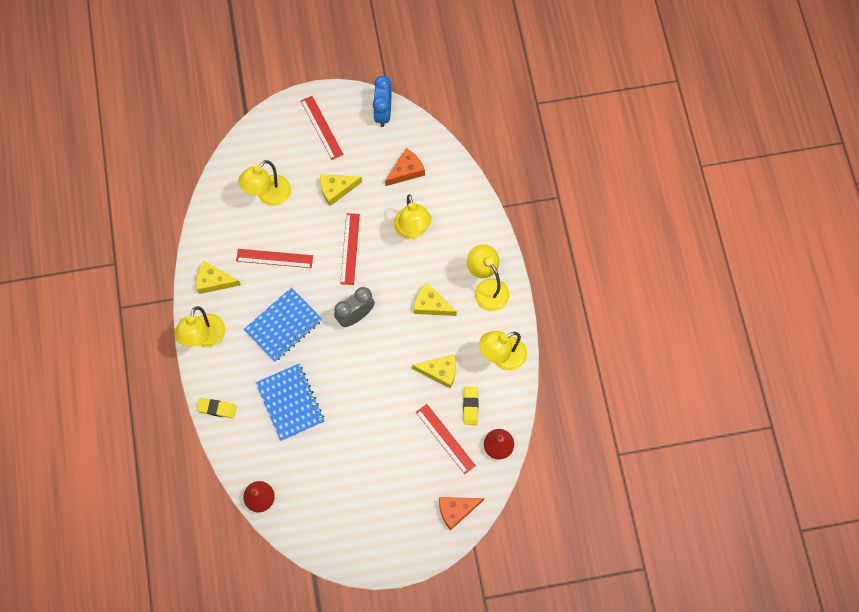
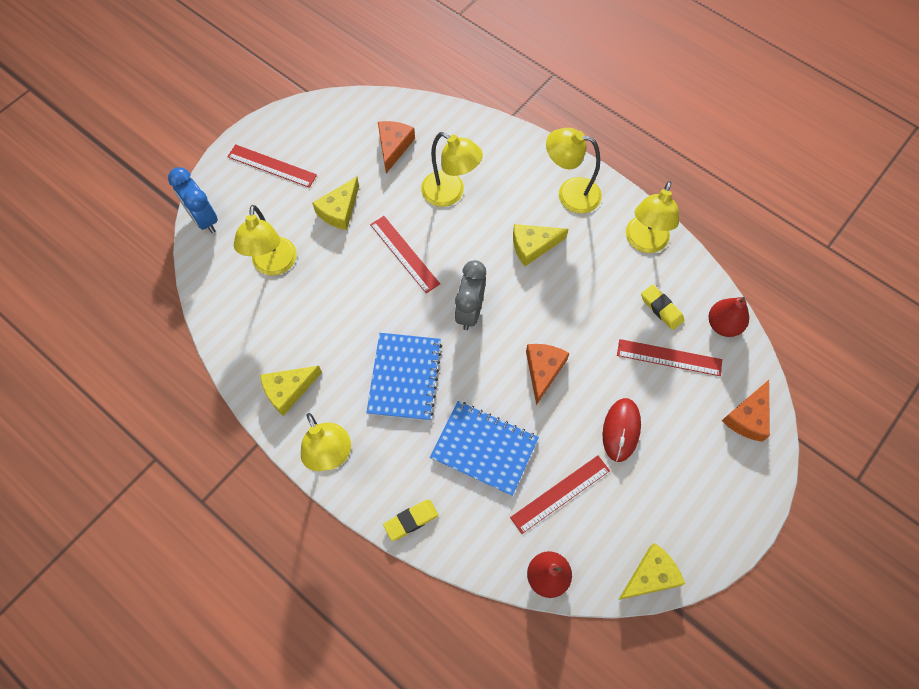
camera: 40 degrees left, 5 degrees down
red ruler [236,249,313,268] -> red ruler moved to [510,455,610,534]
blue clock [373,76,391,127] -> blue clock moved to [168,167,218,233]
yellow cheese [412,354,456,389] -> yellow cheese moved to [618,543,685,600]
none -> orange cheese [526,344,570,405]
none -> red mouse [603,398,641,462]

